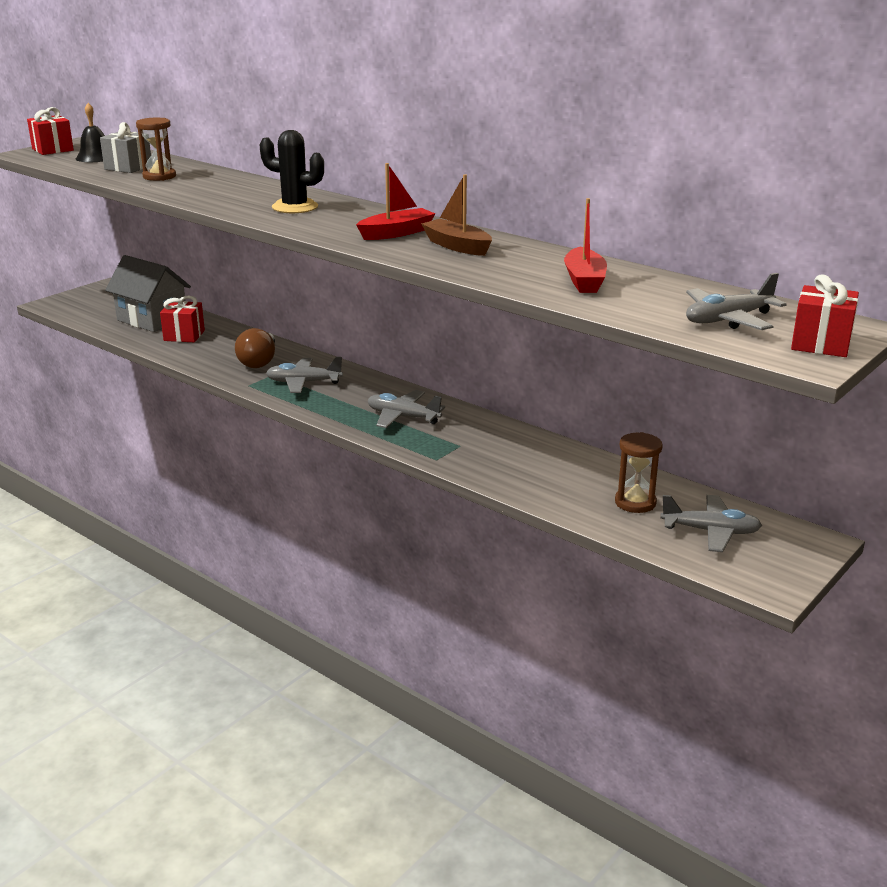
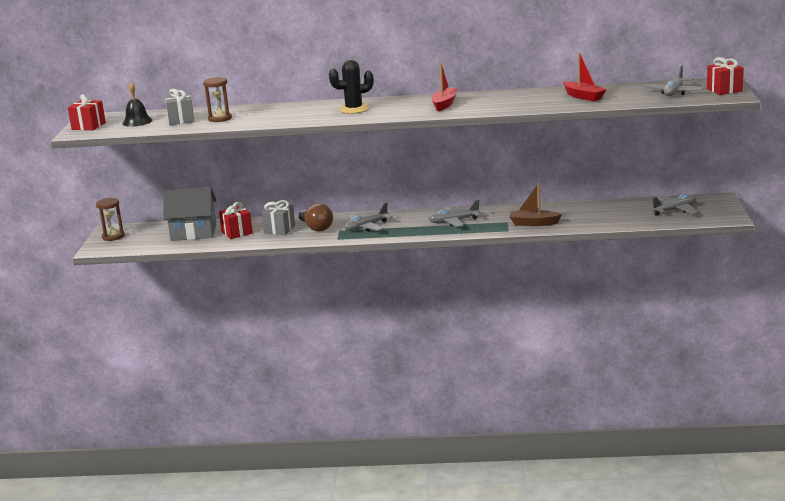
camera: 35 degrees left, 5 degrees down
brown boat [421,174,492,256] -> brown boat moved to [510,183,562,226]
brown hourglass [615,432,663,513] -> brown hourglass moved to [96,198,125,241]
none -> grey gift [261,200,295,235]

